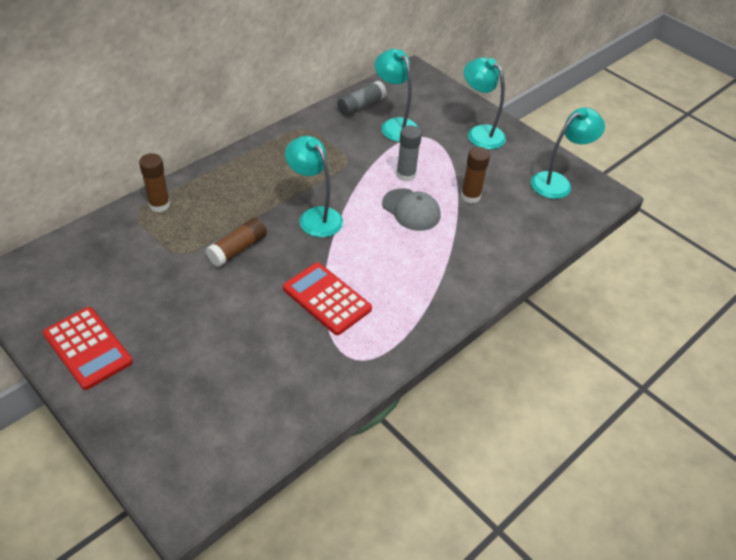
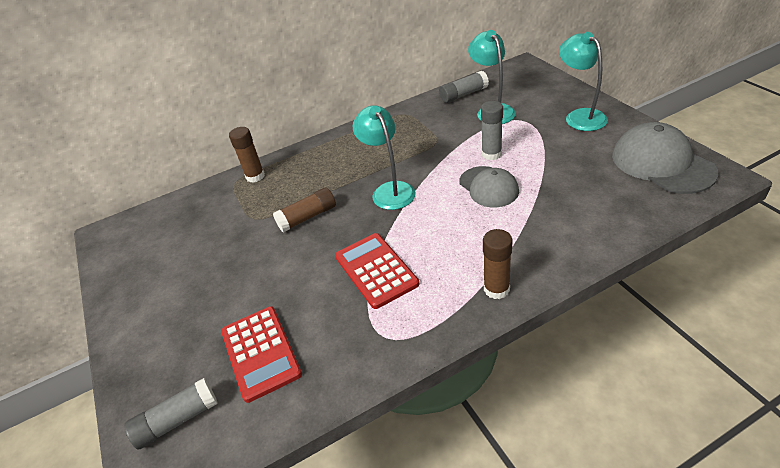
camera: 25 degrees right, 5 degrees down
red calculator [43,307,133,390] -> red calculator moved to [221,306,302,403]
brown glue stick [461,147,490,203] -> brown glue stick moved to [483,229,512,299]
turquoise lamp [531,108,605,199] -> grey cap [612,122,718,194]
none -> grey glue stick [124,378,218,450]

